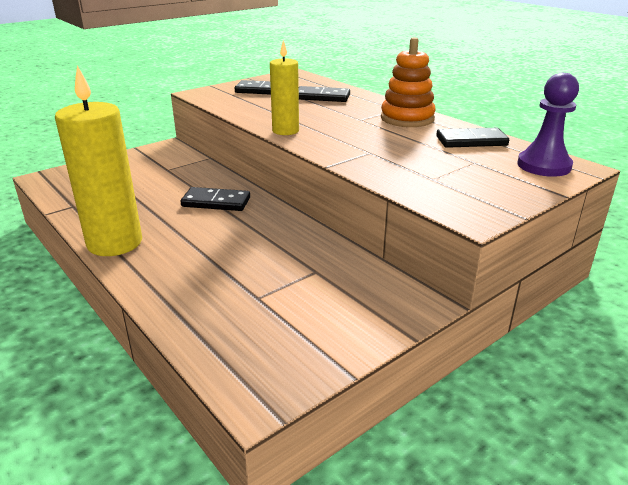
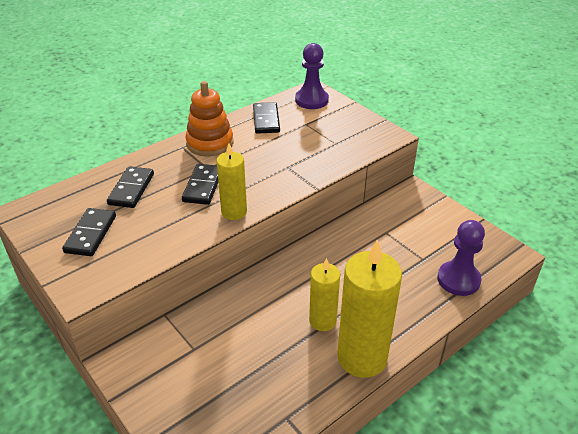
camera: 90 degrees left, 10 degrees up
black domino [180,187,250,211] -> black domino moved to [182,164,218,205]
none -> yellow candle [309,258,340,331]
none -> purple pawn [437,220,485,296]

